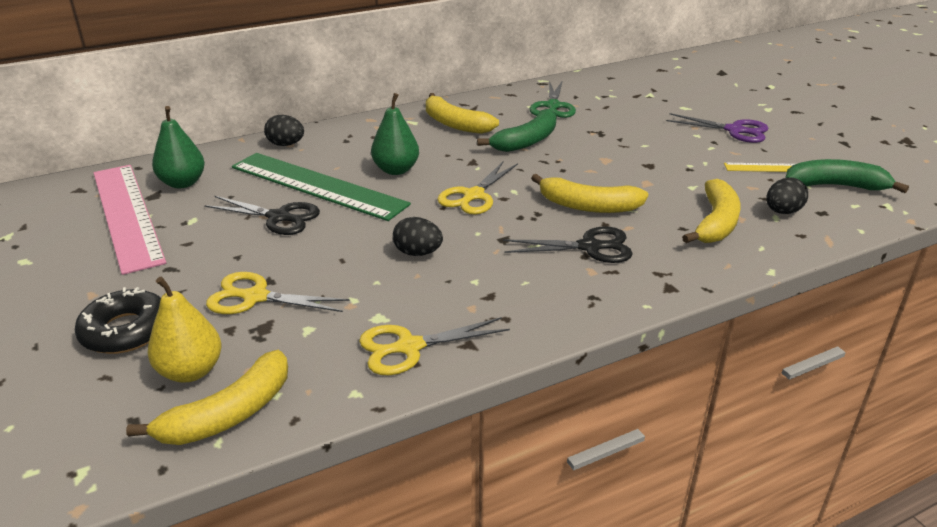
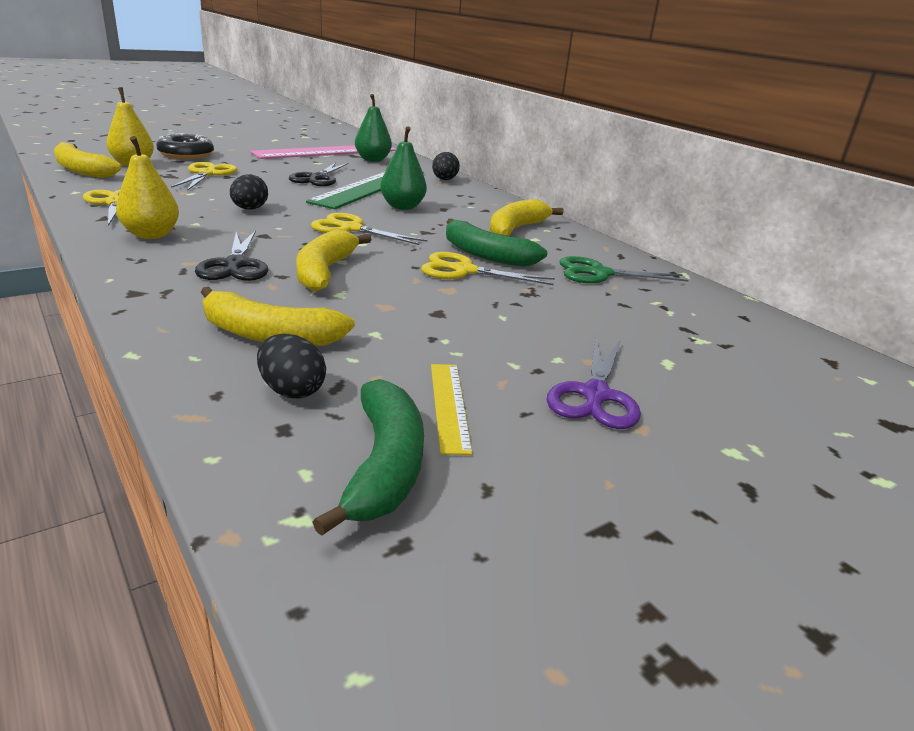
camera: 80 degrees right, 5 degrees down
none -> yellow pear [116,136,179,239]
none -> yellow scissors [421,252,555,285]

